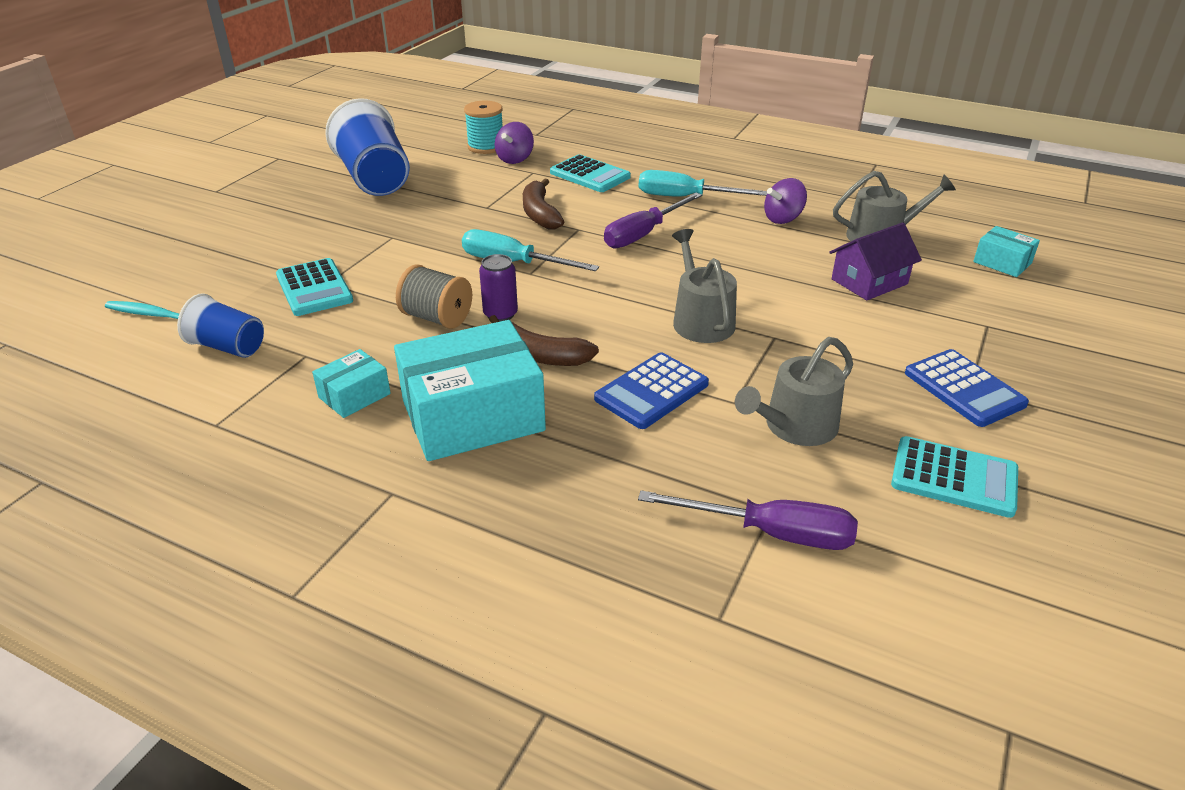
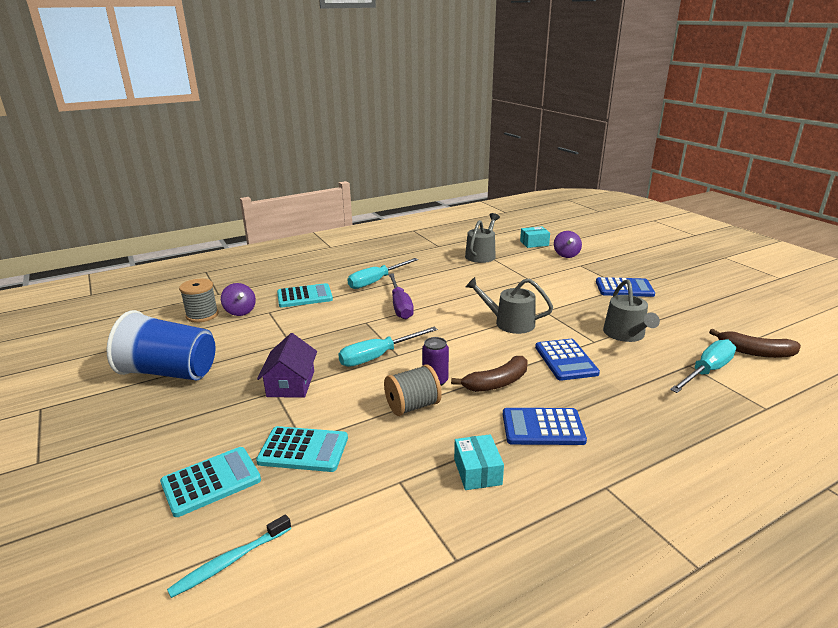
camera: 55 degrees left, 10 degrees down
blue cup [177,293,264,358] -> none
turquoise box [394,320,546,461] -> blue calculator [503,408,587,445]
turquoise spool [464,100,503,154] -> grey spool [179,279,219,323]
brown banana [523,179,564,229] -> brown banana moved to [709,329,801,358]
purple screwdriver [638,490,858,550] -> turquoise screwdriver [670,339,736,393]
purple spinning top [764,178,807,224] -> purple spinning top moved to [554,231,582,258]
purple house [829,222,922,300] -> purple house moved to [257,333,317,398]
turquoise calculator [891,436,1018,518] -> turquoise calculator moved to [160,447,261,517]

